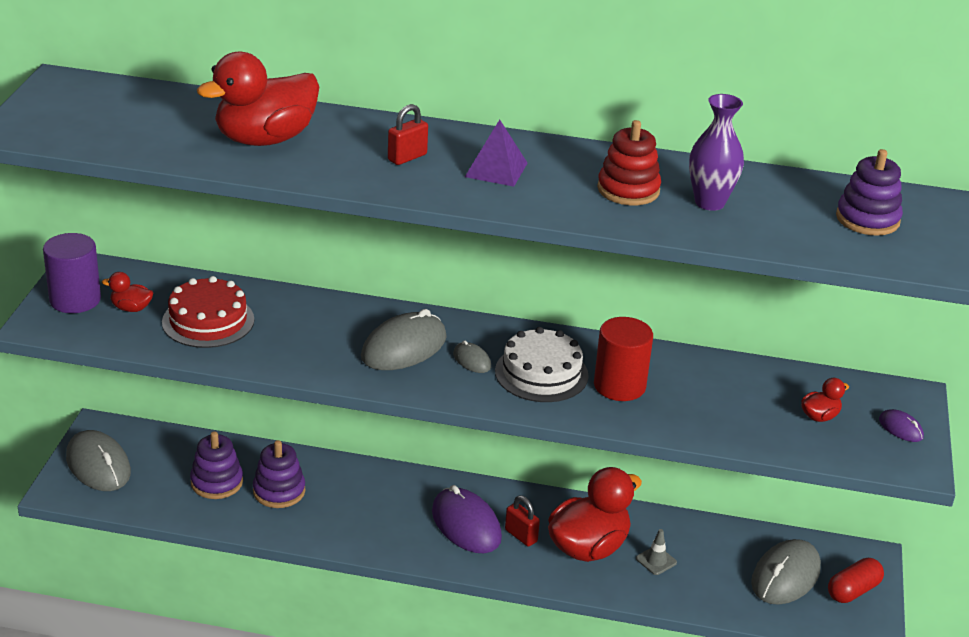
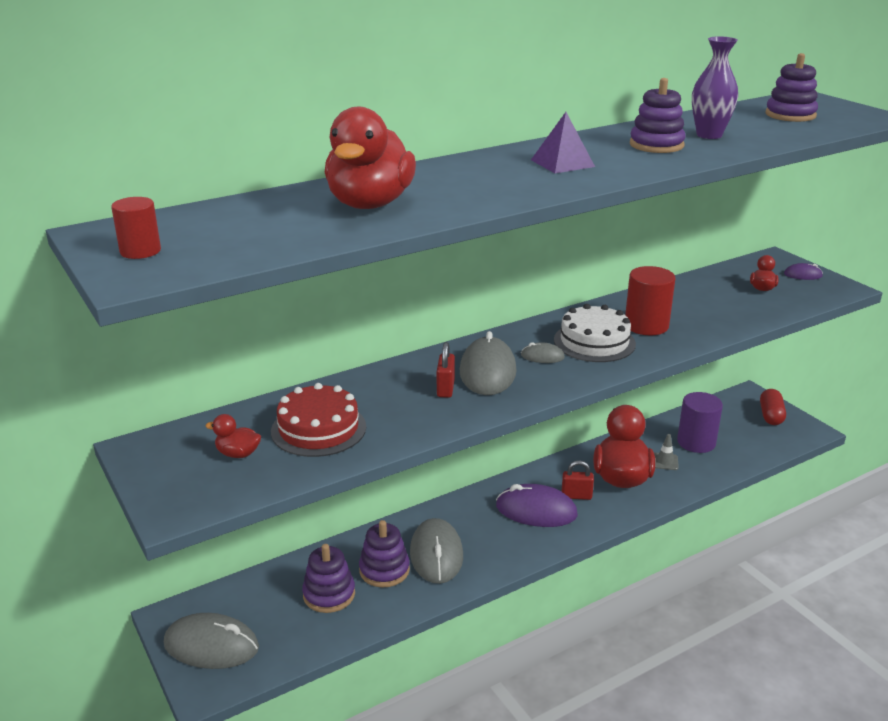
camera: 40 degrees left, 5 degrees down
purple cylinder [43,233,101,313] -> purple cylinder moved to [677,392,723,453]
red duck [102,272,153,312] -> red duck turned 45 degrees clockwise [206,414,261,458]
red padlock [388,104,428,165] -> red padlock moved to [437,342,455,398]
red stacking toy [597,120,661,205] -> purple stacking toy [630,78,686,153]
grey mouse [751,539,821,605] -> grey mouse moved to [410,518,463,584]
none -> red cylinder [111,197,161,259]

